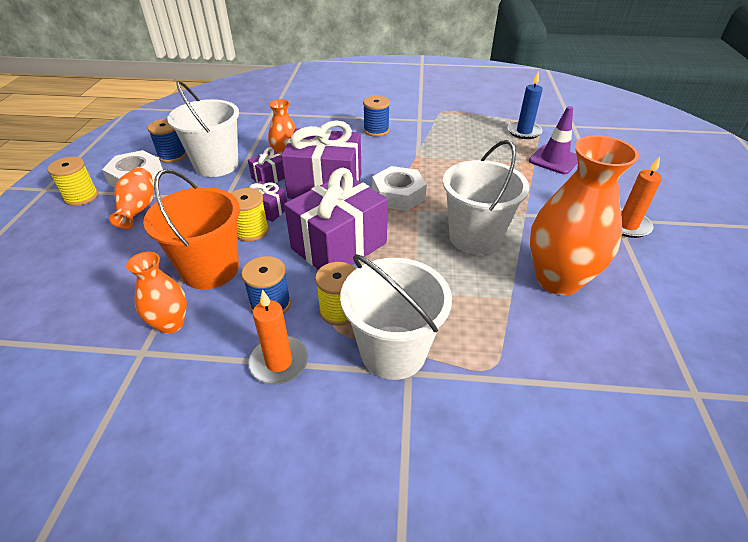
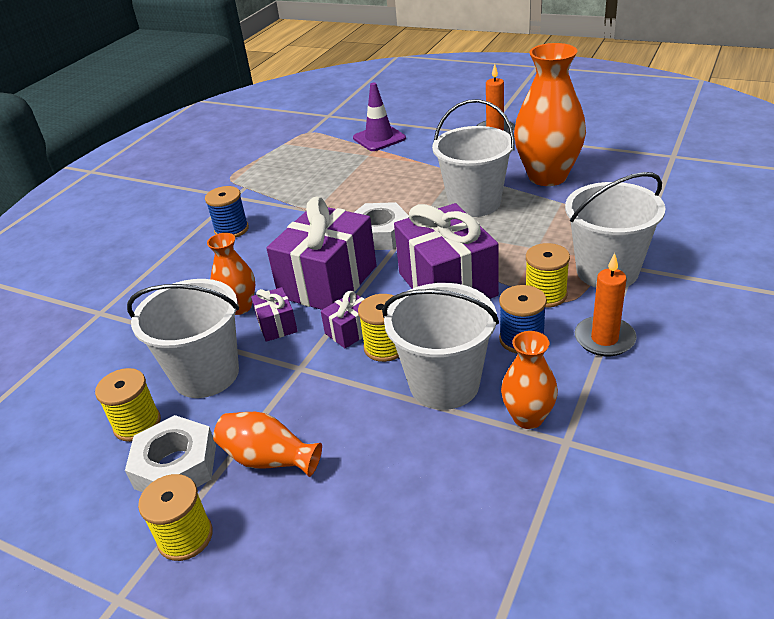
camera: 65 degrees left, 5 degrees down
orange bucket [143,169,240,289] -> white bucket [382,283,499,410]
blue spool [147,119,187,163] -> yellow spool [95,368,161,442]
blue candle [507,72,543,139] -> none

